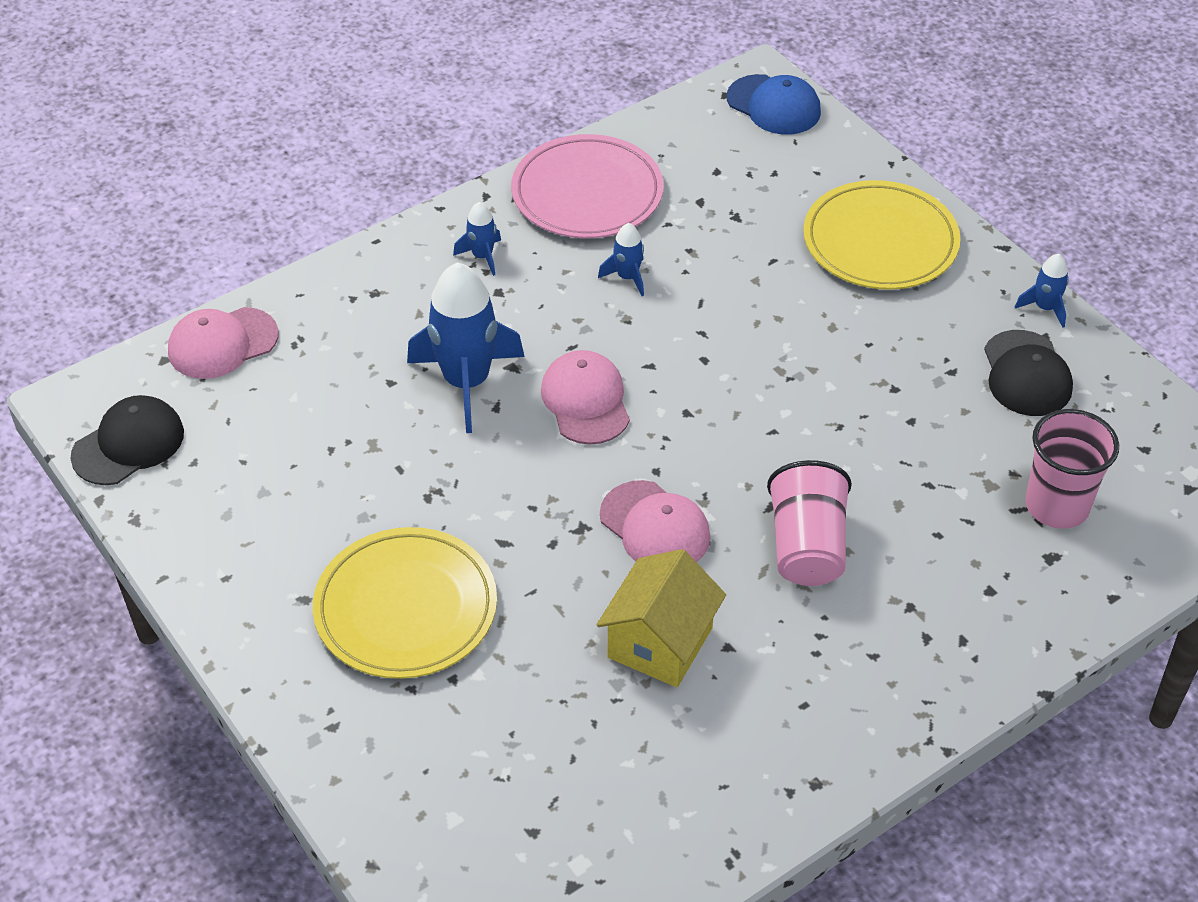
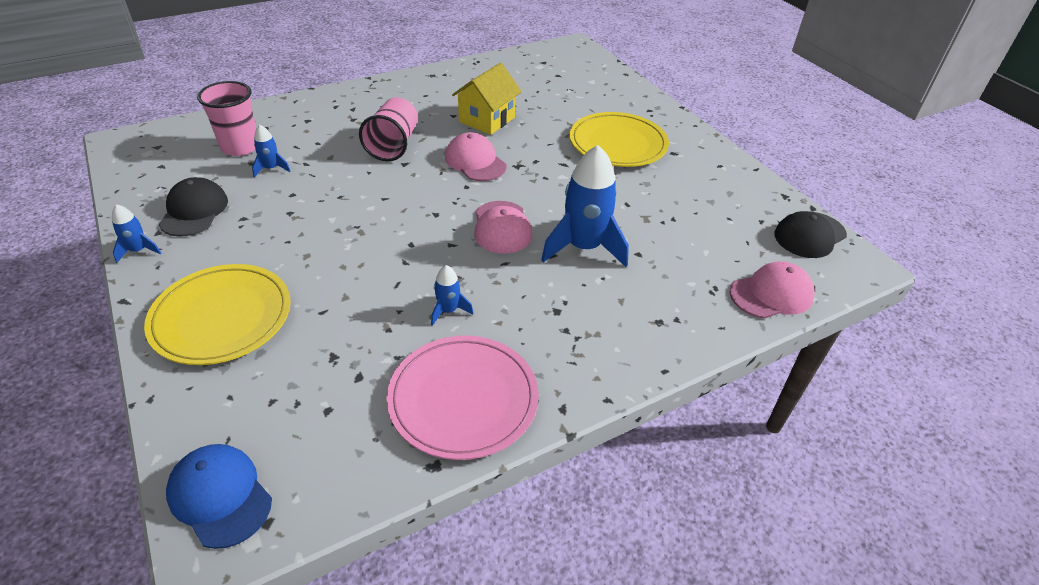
camera: 175 degrees left, 5 degrees down
blue rocket [453,202,501,276] -> blue rocket moved to [252,125,291,177]

